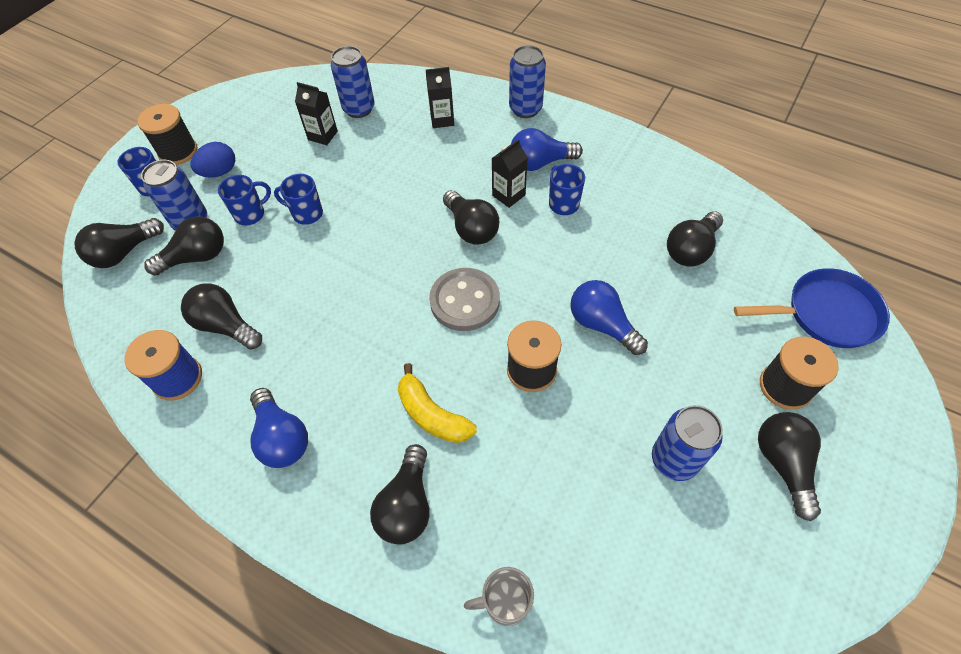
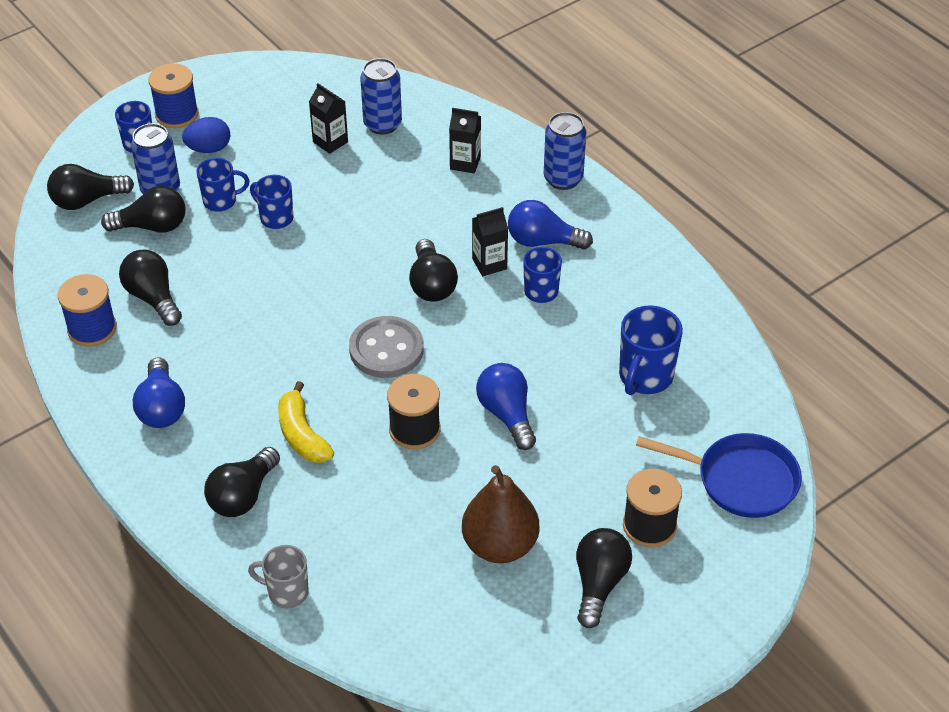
camera: 20 degrees right, 10 degrees down
black spool [137,104,198,165] -> blue spool [148,63,199,128]
blue can [652,405,723,481] -> brown pear [462,465,539,563]
black light bulb [667,211,723,267] -> blue mug [619,305,683,395]

